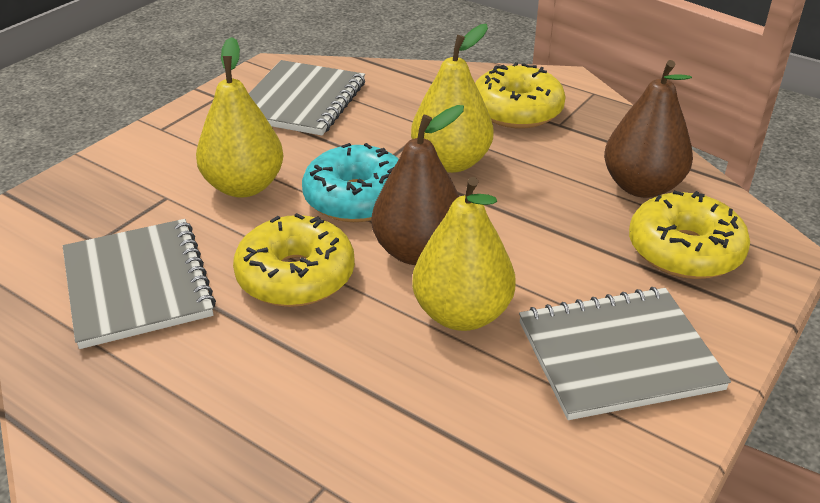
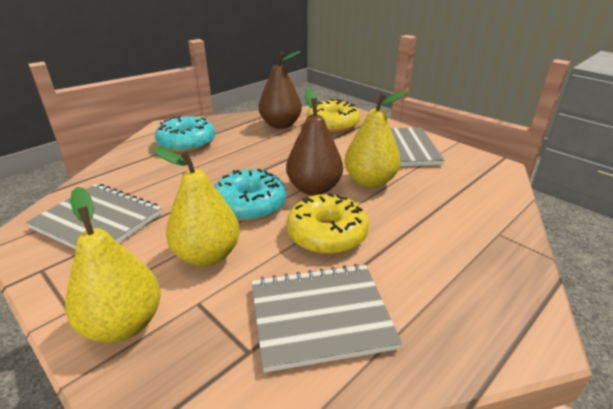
camera: 80 degrees left, 5 degrees down
yellow pear [411,24,493,173] -> yellow pear moved to [65,187,161,343]
yellow donut [475,62,566,128] -> turquoise donut [155,116,215,153]

